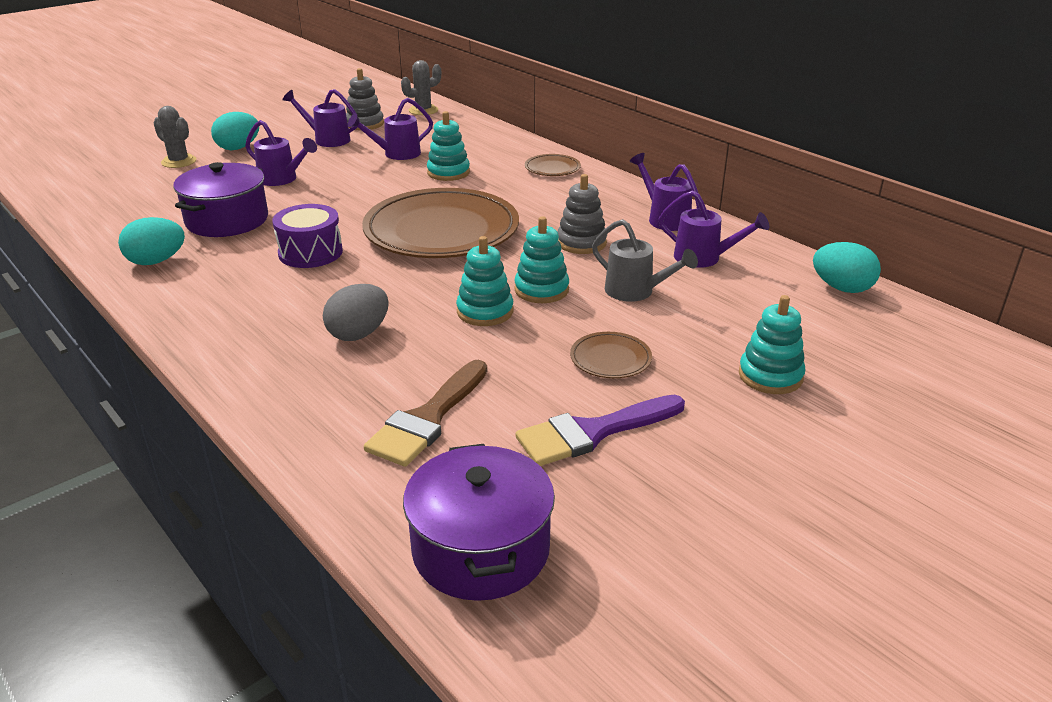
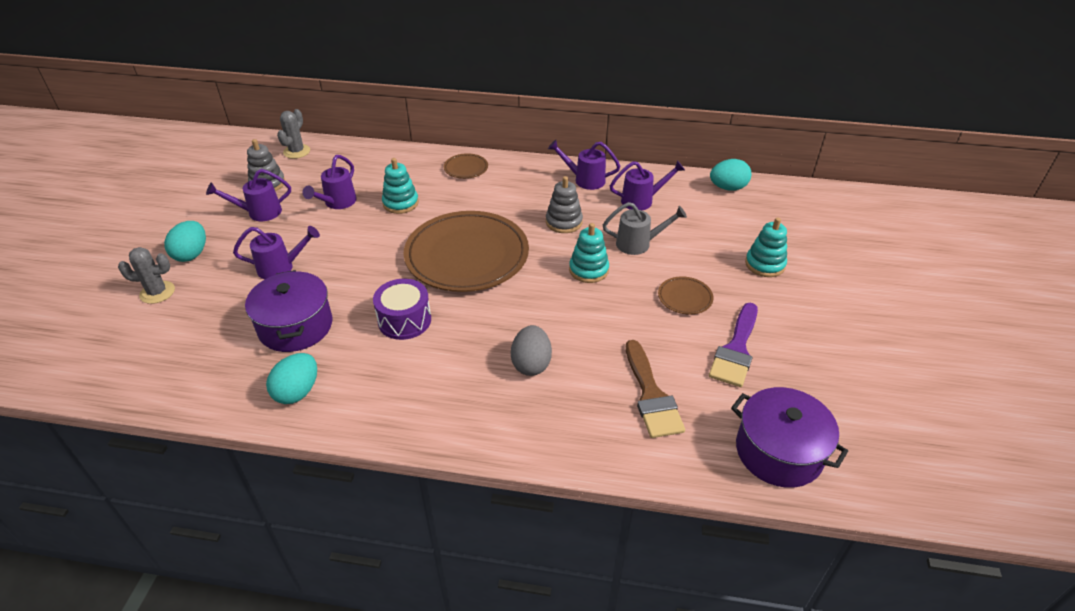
camera: 40 degrees left, 10 degrees up
turquoise stacking toy [456,236,513,326] -> none

